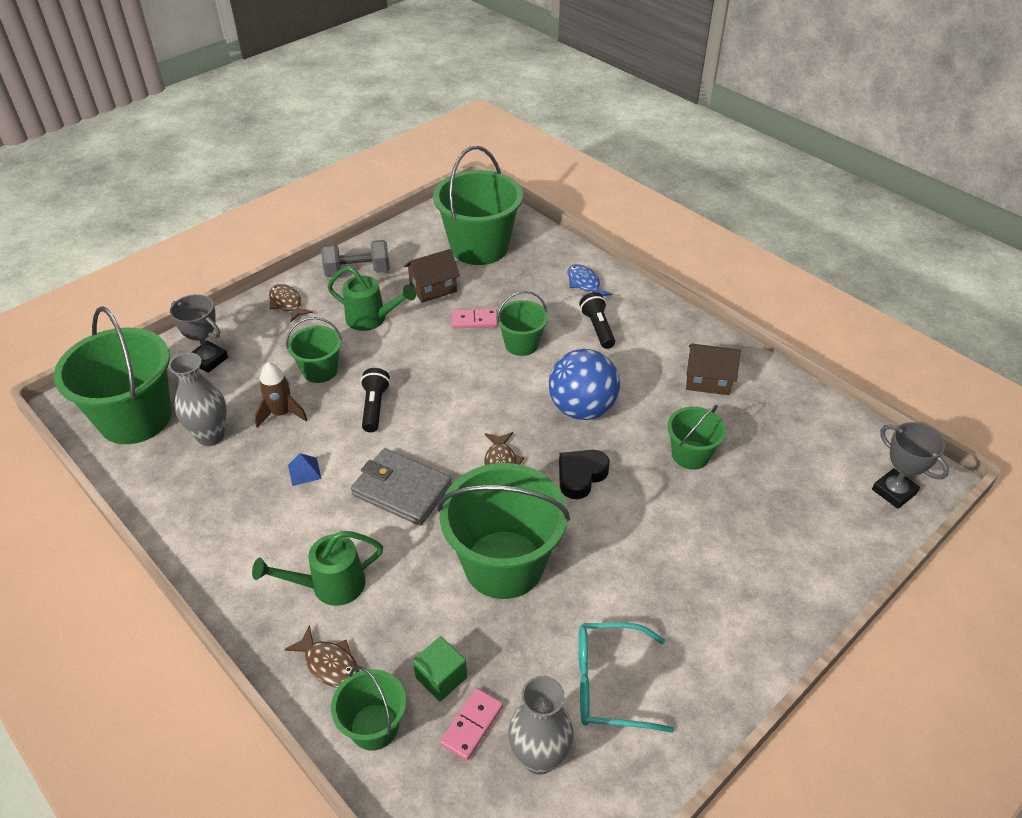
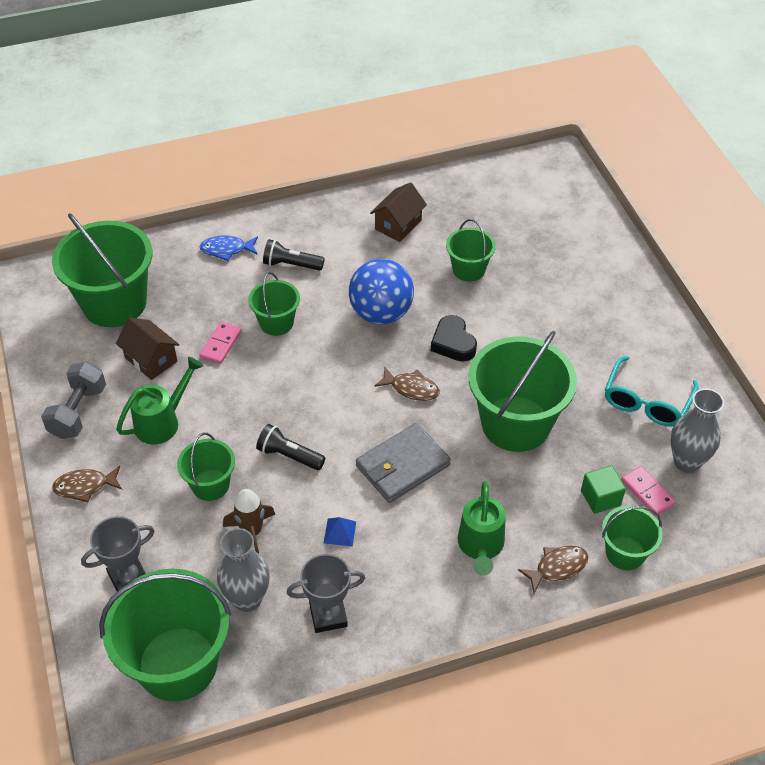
camera: 65 degrees left, 5 degrees up
brown house [404,249,460,302] -> brown house turned 45 degrees counterclockwise [115,317,180,380]
grey trophy [872,422,949,509] -> grey trophy moved to [287,554,365,633]

